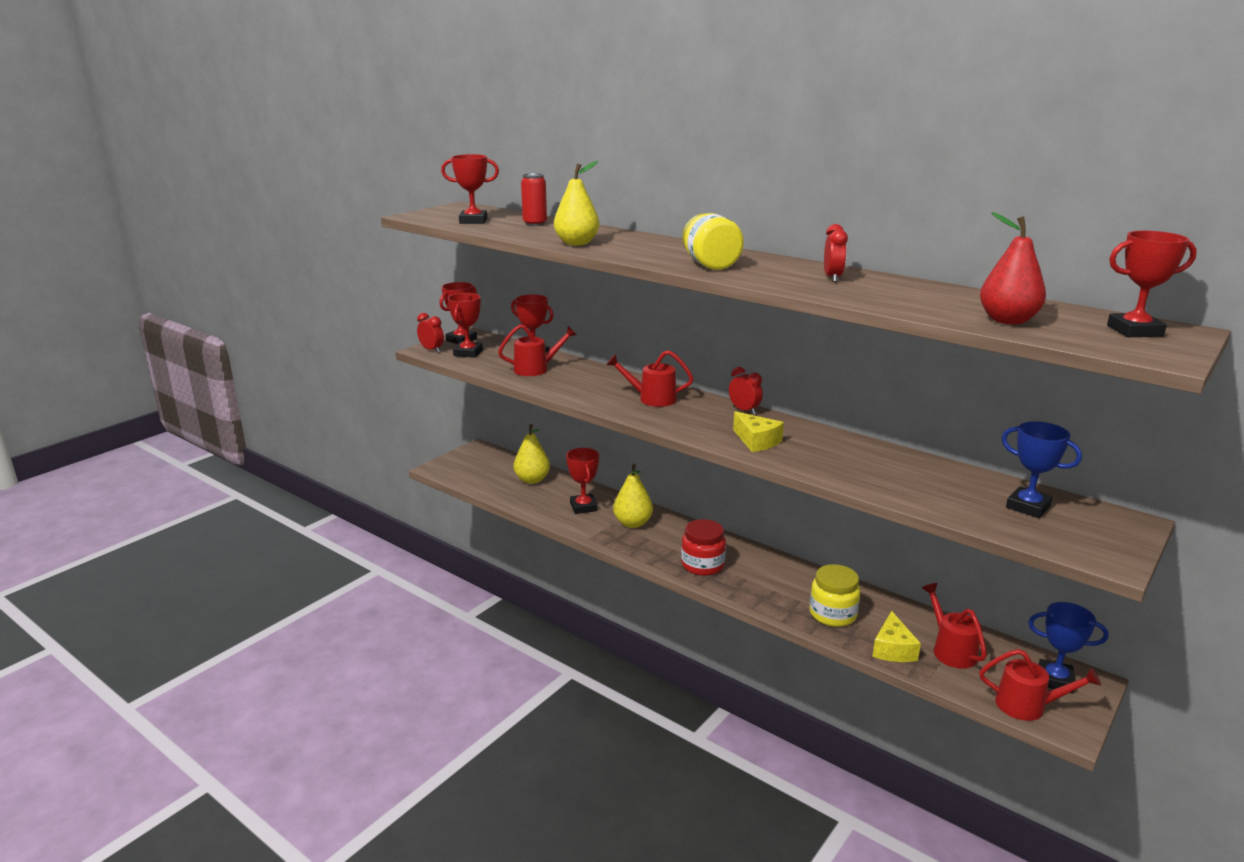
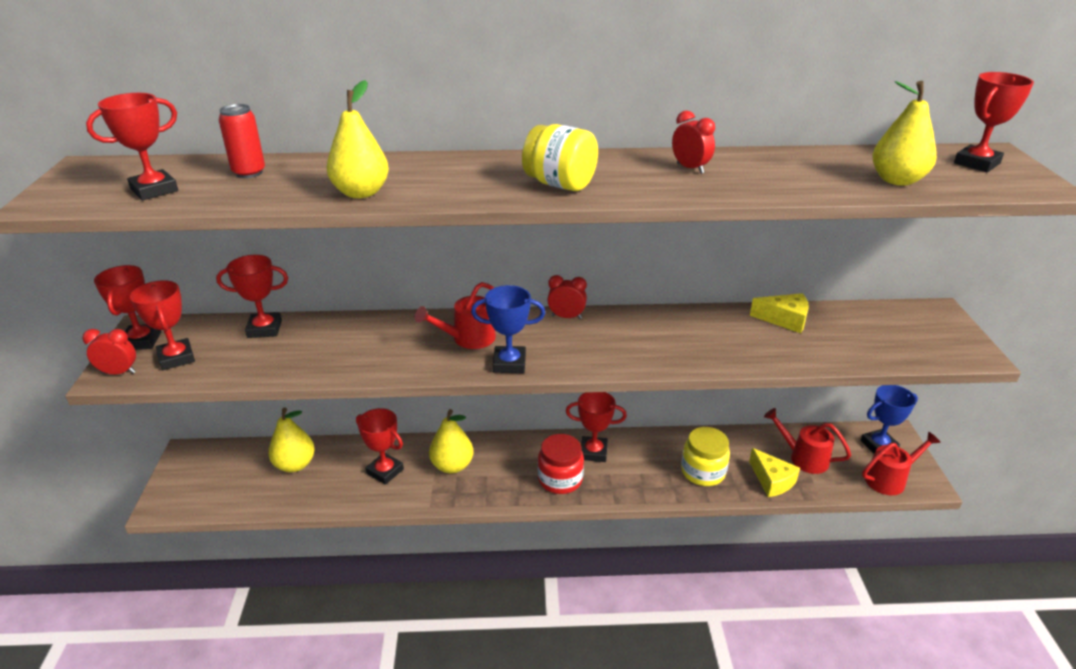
camera: 40 degrees left, 10 degrees up
red watering can [498,324,577,376] -> none
yellow cheese [733,411,784,452] -> yellow cheese moved to [750,293,809,333]
red pear [980,212,1046,325] -> yellow pear [872,81,937,186]
blue trophy [1002,421,1082,518] -> blue trophy moved to [471,285,545,373]
none -> red trophy [566,392,627,462]

